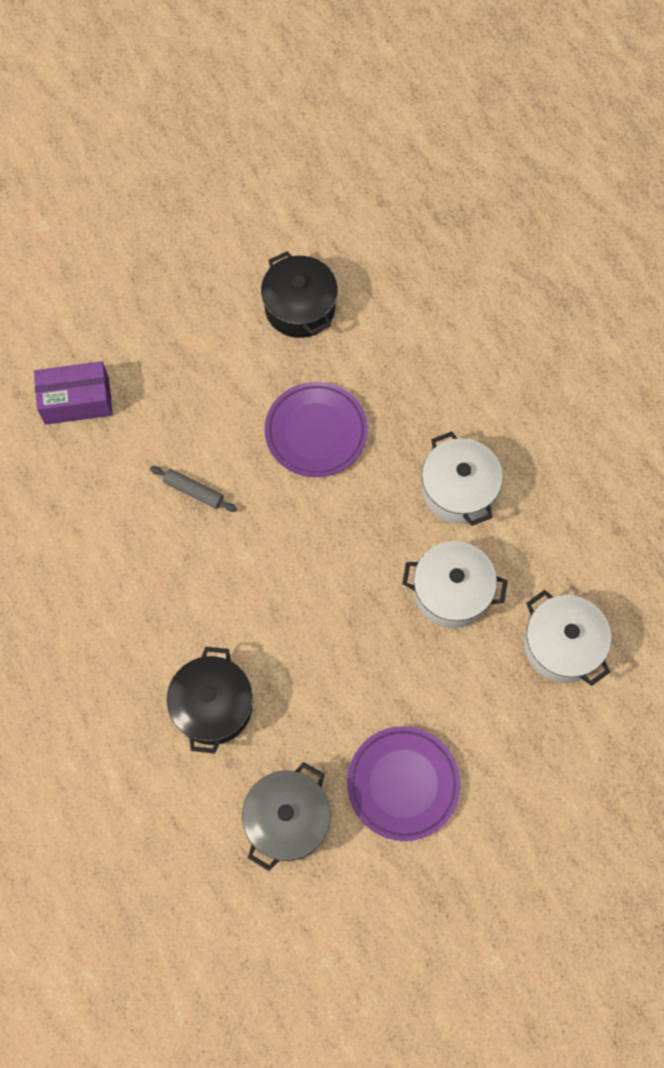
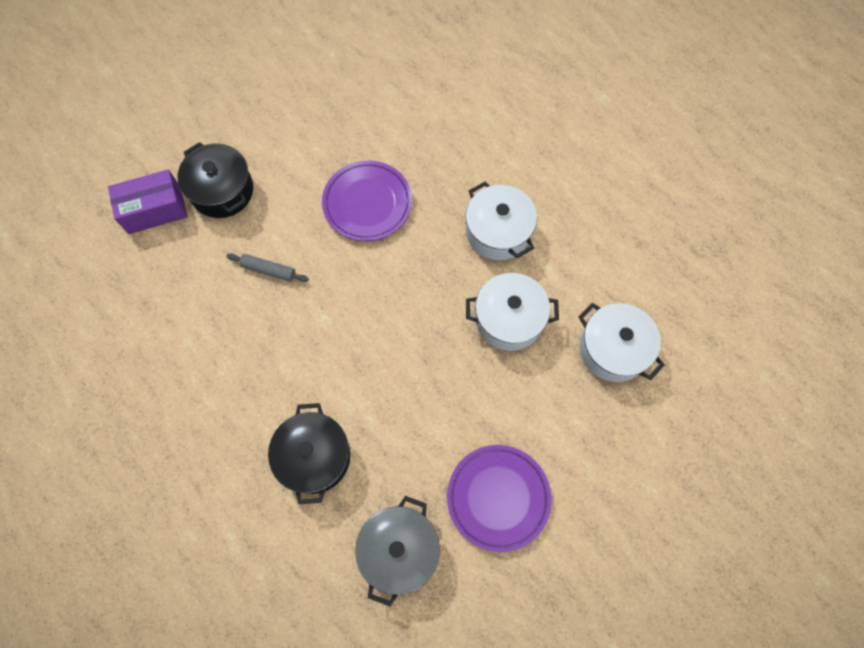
camera: 10 degrees left, 0 degrees up
black pot [261,251,338,338] -> black pot moved to [178,142,253,218]

